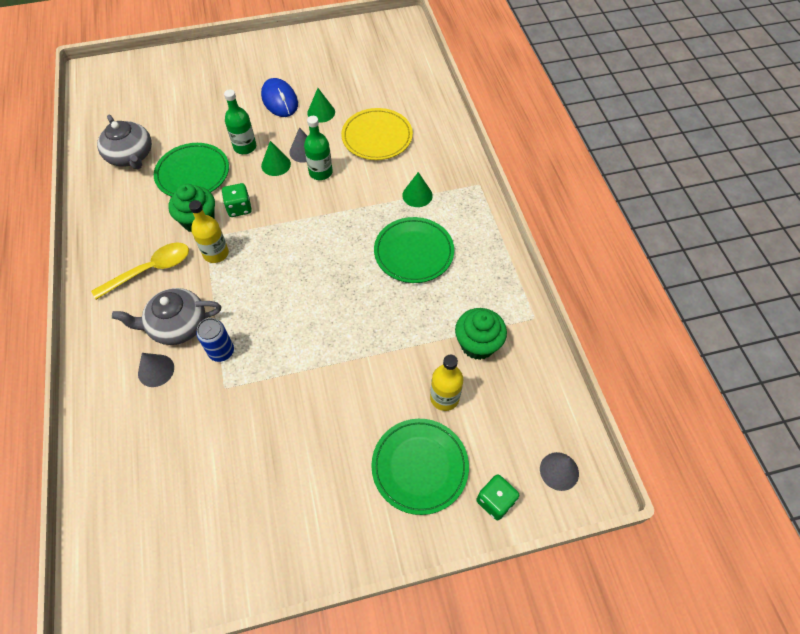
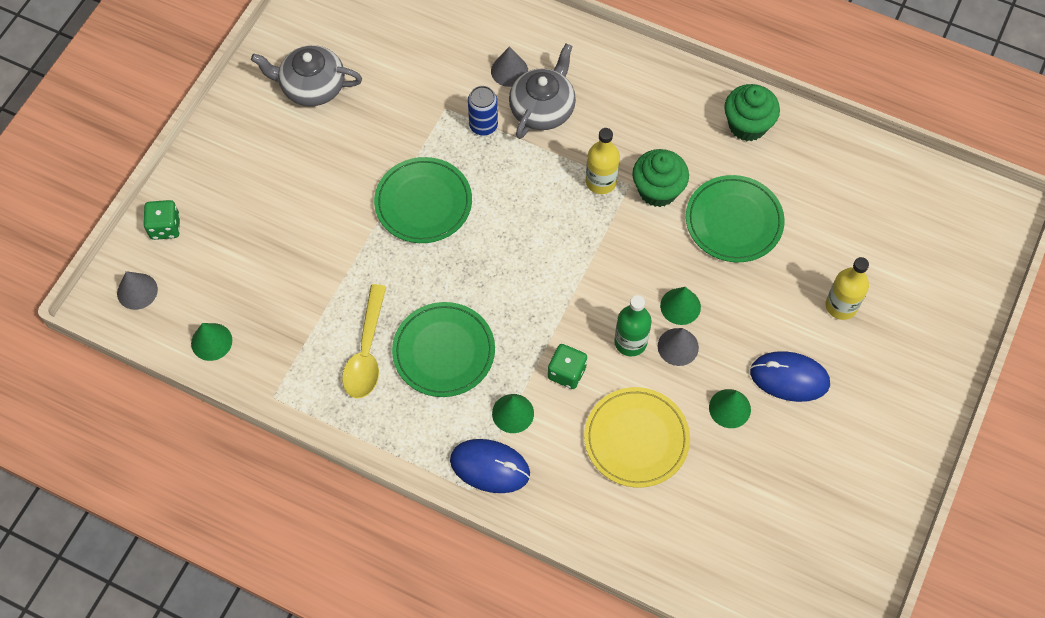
camera: 130 degrees right, 5 degrees up
yellow spoon [91,243,189,300] -> yellow spoon moved to [342,284,386,398]
grey teapot [97,115,152,169] -> grey teapot moved to [251,45,362,106]
green dice [222,183,252,217] -> green dice moved to [548,344,587,389]
green bottle [224,89,256,154] -> none
green plate [371,419,469,515] -> green plate moved to [374,157,472,243]
yellow bottle [430,355,464,411] -> yellow bottle moved to [825,257,869,320]
green cupcake [455,308,507,360] -> green cupcake moved to [724,84,780,141]
none -> green cone [191,323,232,361]
none -> blue mouse [450,439,530,493]

